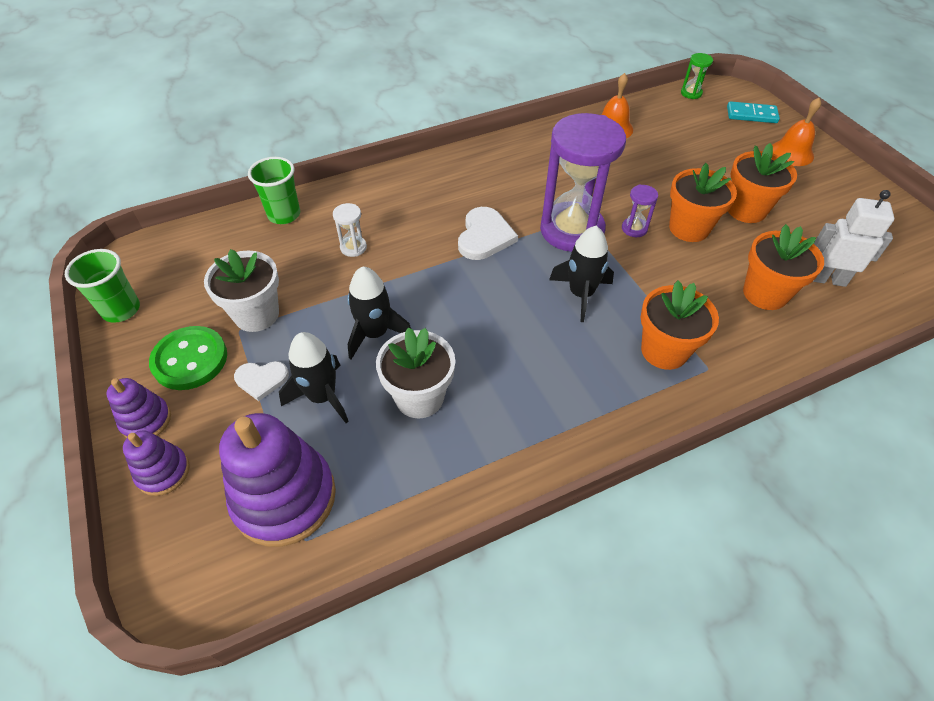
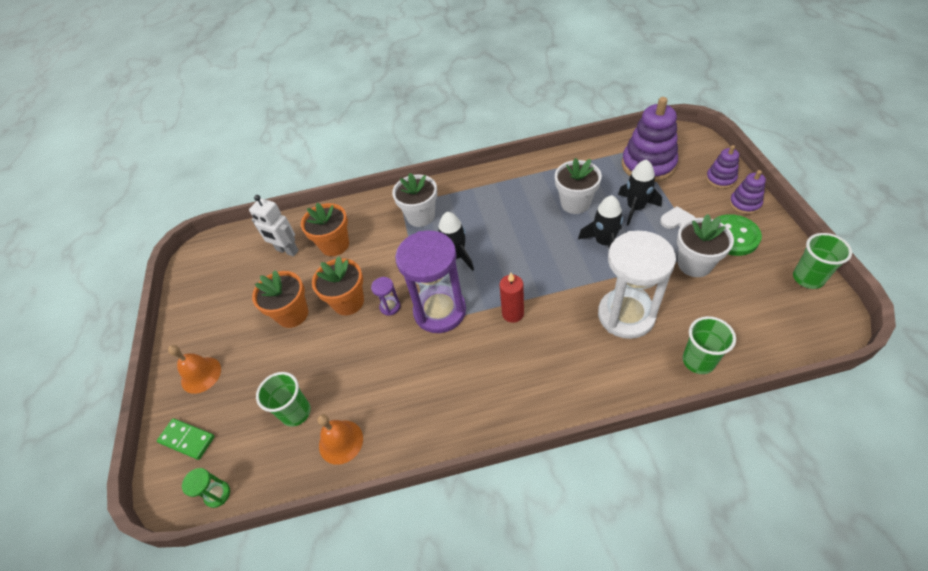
camera: 160 degrees left, 0 degrees up
white hourglass [333,203,367,257] -> white hourglass [598,231,676,339], size x2.47
white heart [458,207,518,260] -> red candle [500,272,524,323]
orange flower pot [640,281,719,370] -> white flower pot [392,173,437,227]
turquoise domino [727,101,780,123] -> green domino [157,418,215,460]
none -> green cup [256,372,311,427]

